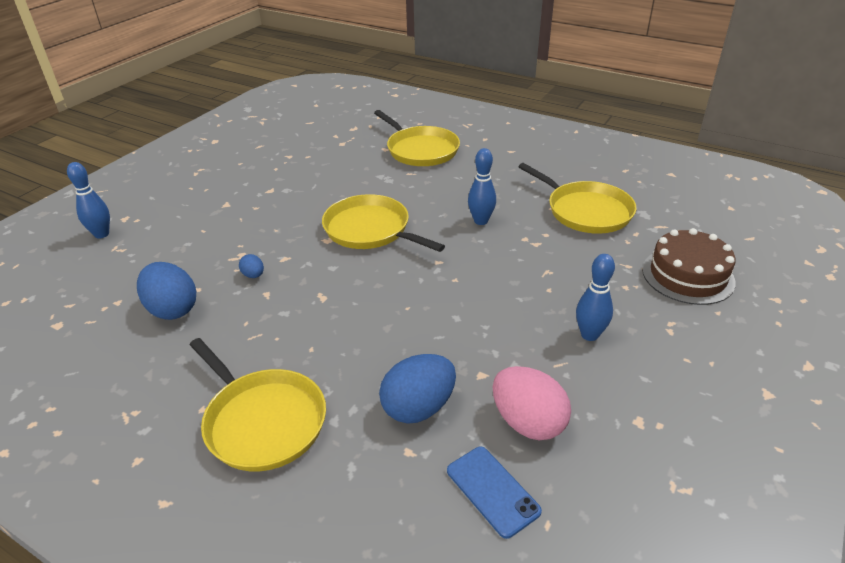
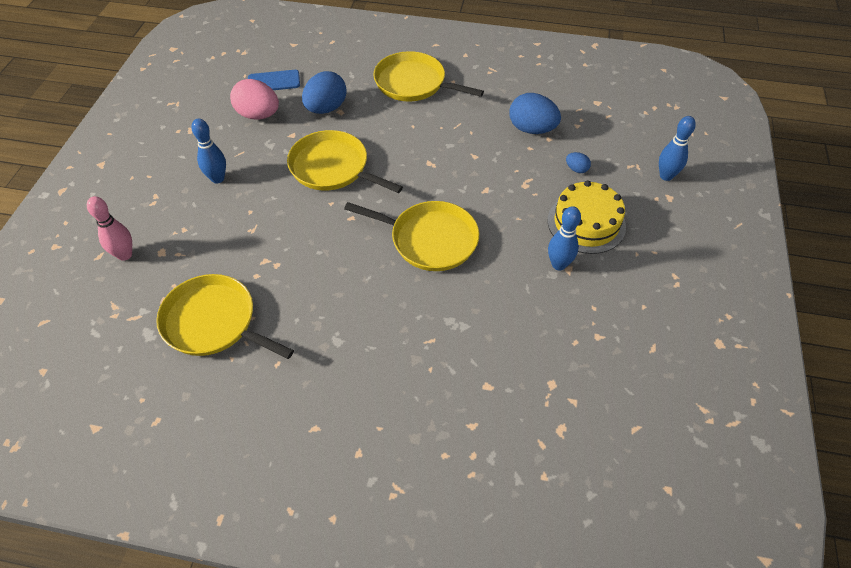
camera: 160 degrees right, 15 degrees up
blue egg [239,254,264,278] -> blue egg moved to [566,152,591,173]
yellow pan [374,110,460,166] -> yellow pan moved to [287,130,403,193]
blue phone [447,447,542,539] -> blue phone turned 45 degrees counterclockwise [248,70,300,90]
blue bowling pin [468,148,496,225] -> blue bowling pin moved to [548,206,581,270]
brown cake [642,228,736,305] -> pink bowling pin [87,196,132,261]
none -> yellow cake [548,180,626,254]

